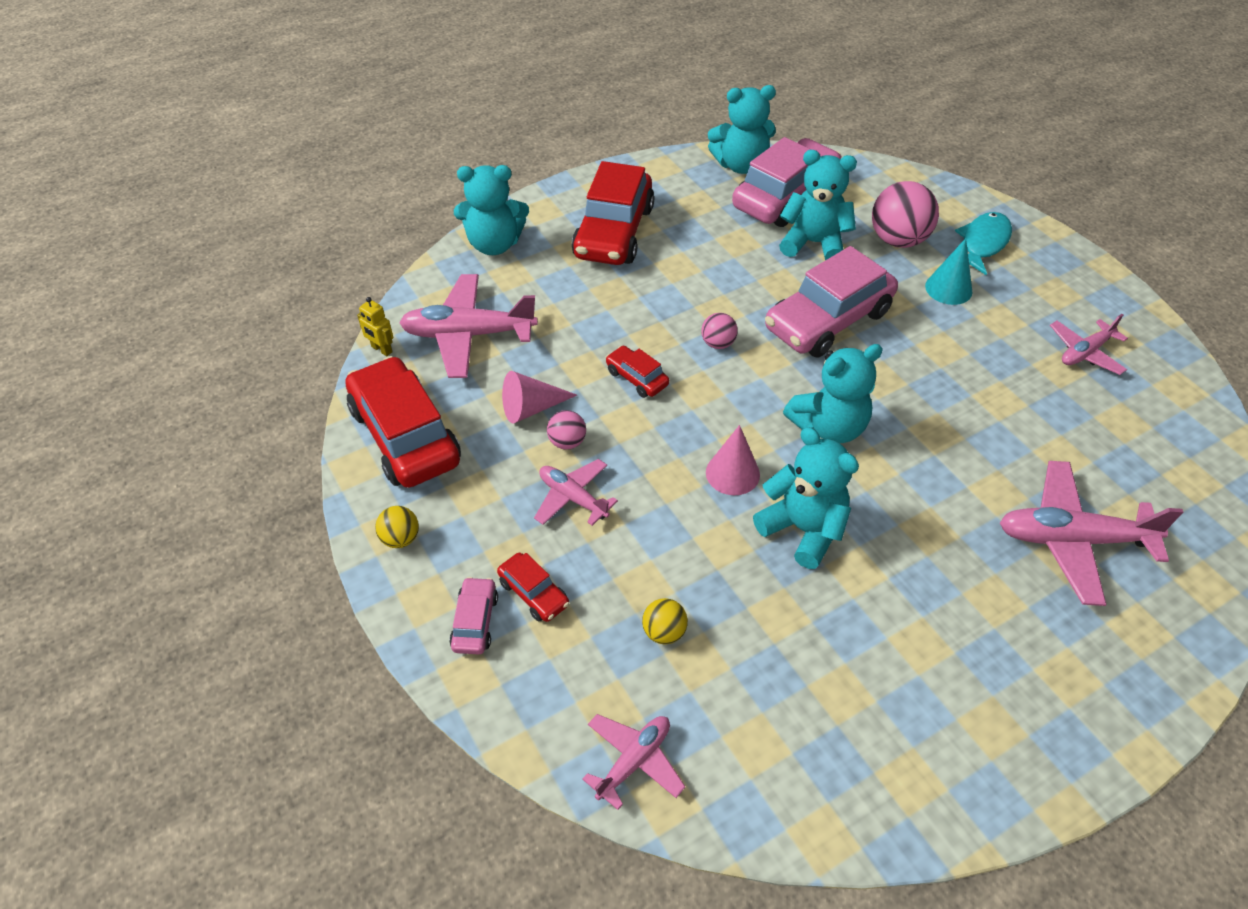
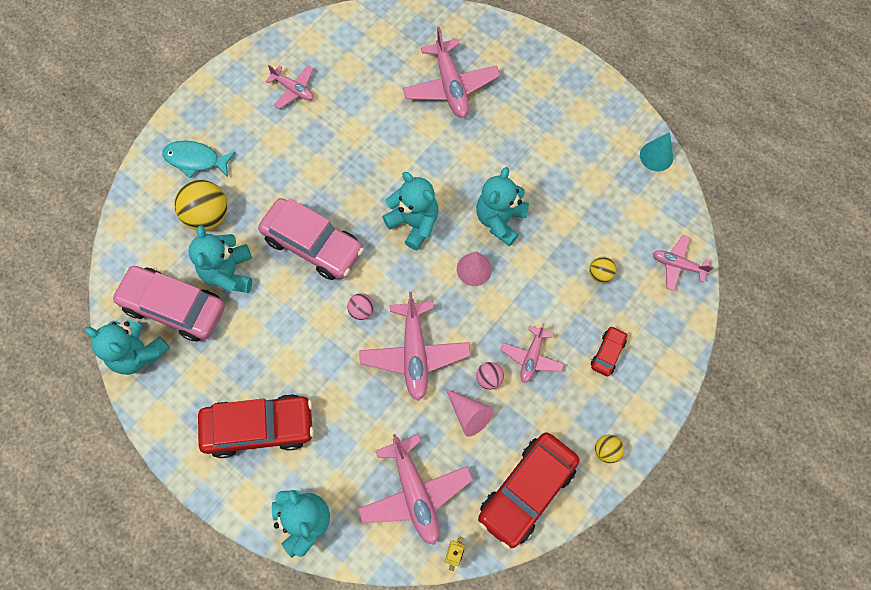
camera: 110 degrees left, 20 degrees up
pink car [449,577,498,654] -> none
red car [606,346,669,398] -> pink plane [359,292,471,401]
turquoise teddy bear [708,85,776,174] -> turquoise teddy bear turned 150 degrees clockwise [84,320,170,375]
pink ball [872,181,939,248] -> yellow ball [174,180,227,230]
turquoise cone [925,238,973,305] -> turquoise cone moved to [640,132,673,171]

